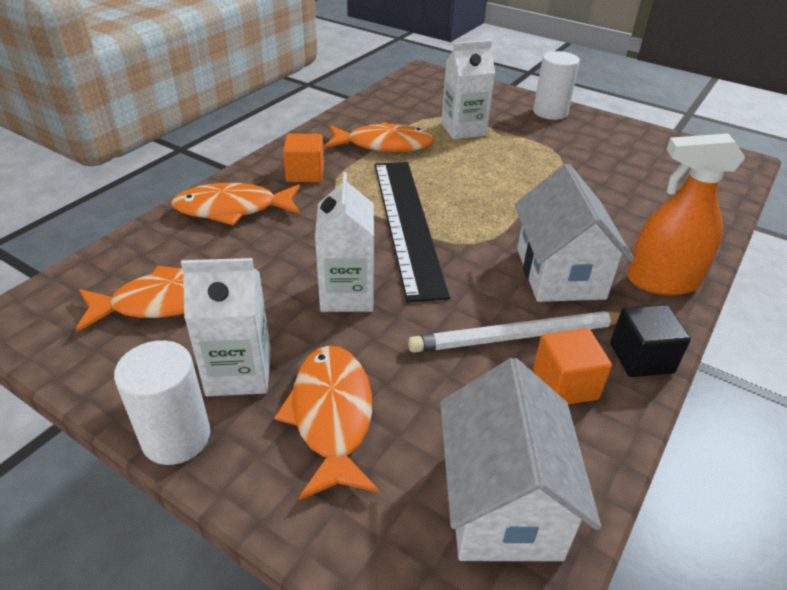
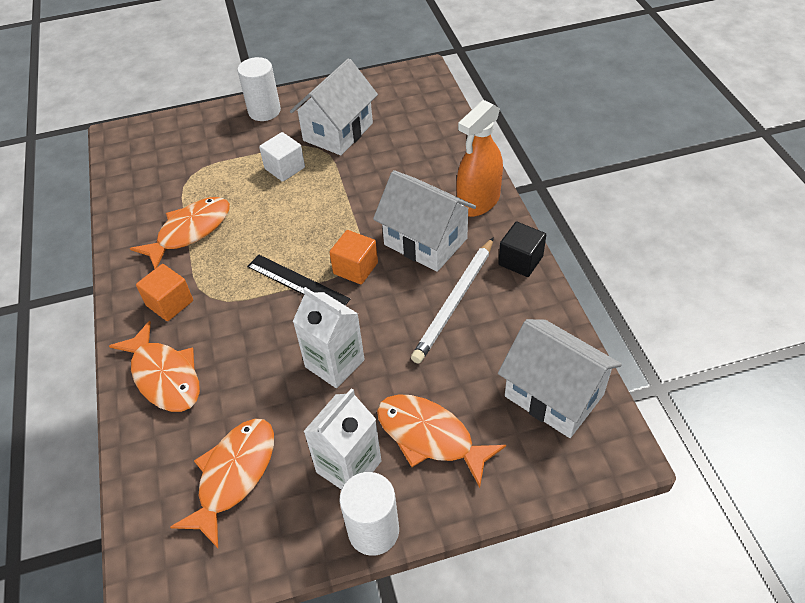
camera: 45 degrees left, 10 degrees up
orange fish [171,183,300,225] -> orange fish turned 75 degrees counterclockwise [109,321,200,412]
black ruler [375,162,450,302] -> black ruler [247,255,351,305], size x0.56
white carton [441,40,495,139] -> none
orange cube [533,328,612,404] -> orange cube moved to [329,230,378,284]
none -> white cube [259,132,305,182]
none -> white house [290,58,378,155]

